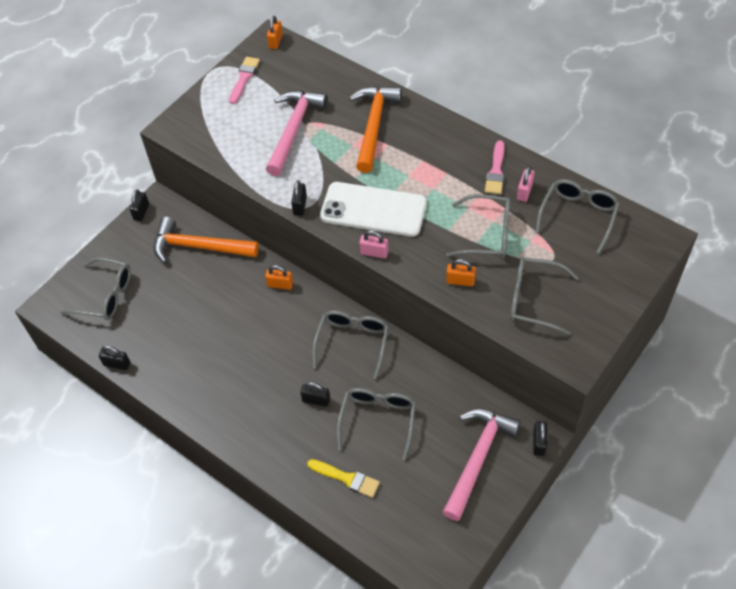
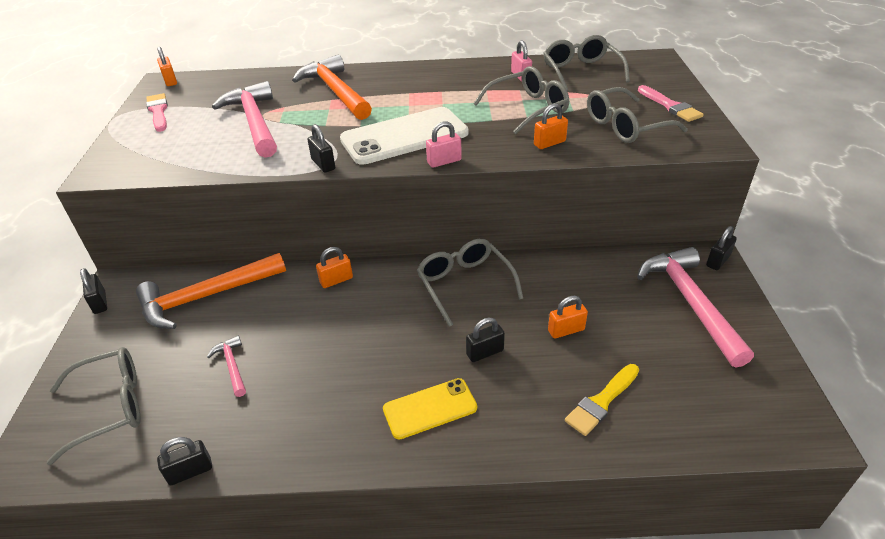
camera: 40 degrees left, 15 degrees down
yellow brush [307,459,380,498] -> yellow brush turned 150 degrees clockwise [565,364,639,436]
grey glasses [336,388,416,460] -> orange padlock [548,296,588,339]
pink brush [485,140,505,194] -> pink brush moved to [638,85,703,122]
black padlock [533,421,547,456] -> black padlock turned 75 degrees clockwise [706,226,737,270]
none -> pink hammer [207,336,246,397]
none -> yellow phone [383,378,477,440]

